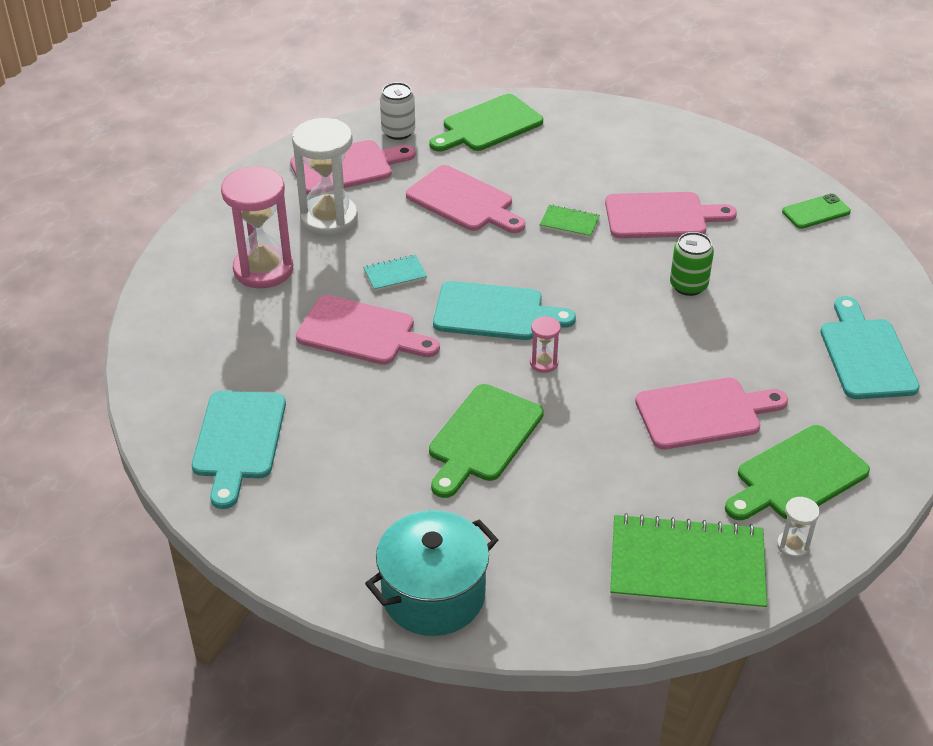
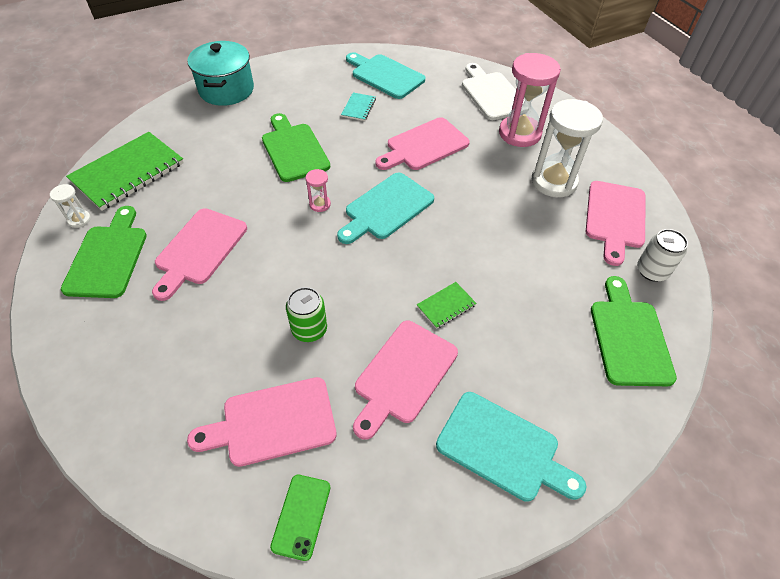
camera: 125 degrees right, 10 degrees up
turquoise notebook [363,255,427,291] -> turquoise notebook moved to [341,92,376,121]
pink cutting board [406,165,525,233] -> pink cutting board moved to [187,377,337,467]
turquoise cutting board [820,296,920,399] -> turquoise cutting board moved to [436,392,586,502]
none -> white cutting board [462,63,525,120]

